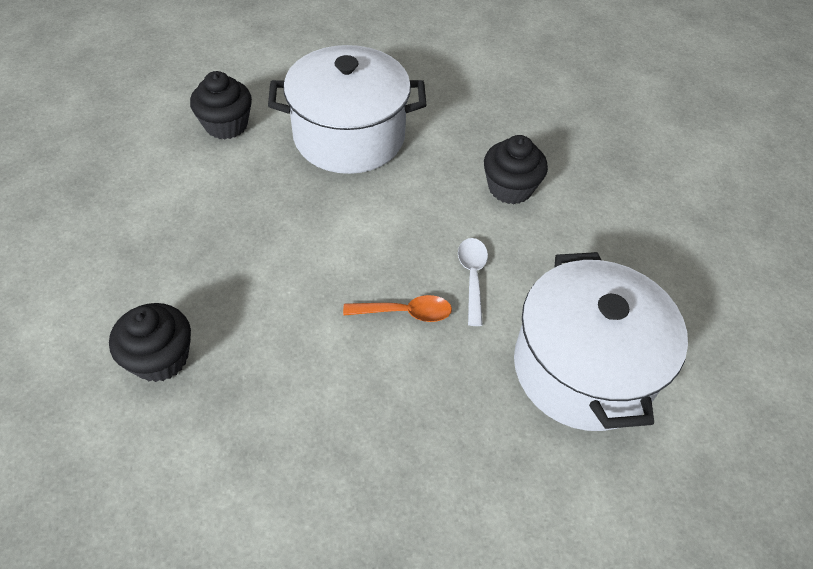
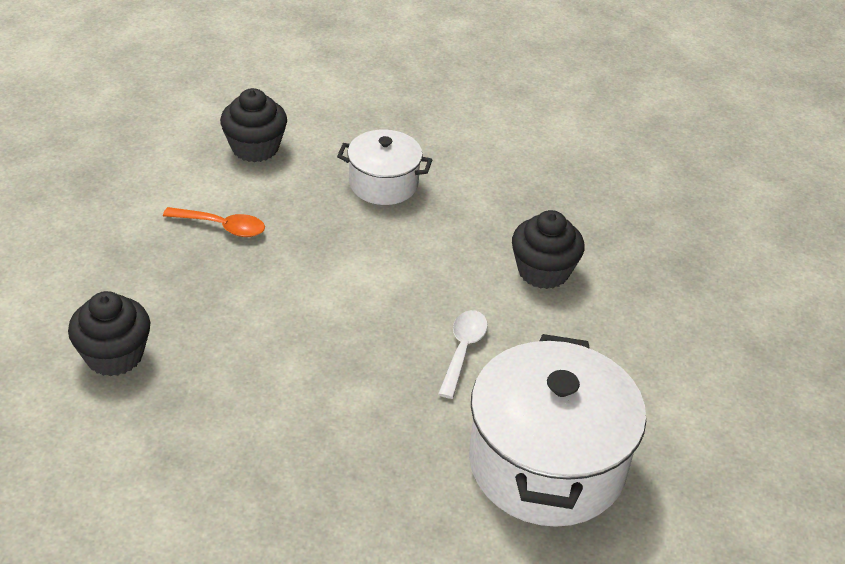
camera: 15 degrees right, 10 degrees down
white pot [268,45,426,174] -> white pot [337,130,432,205], size x0.55
orange spoon [343,295,452,322] -> orange spoon moved to [163,207,265,237]

